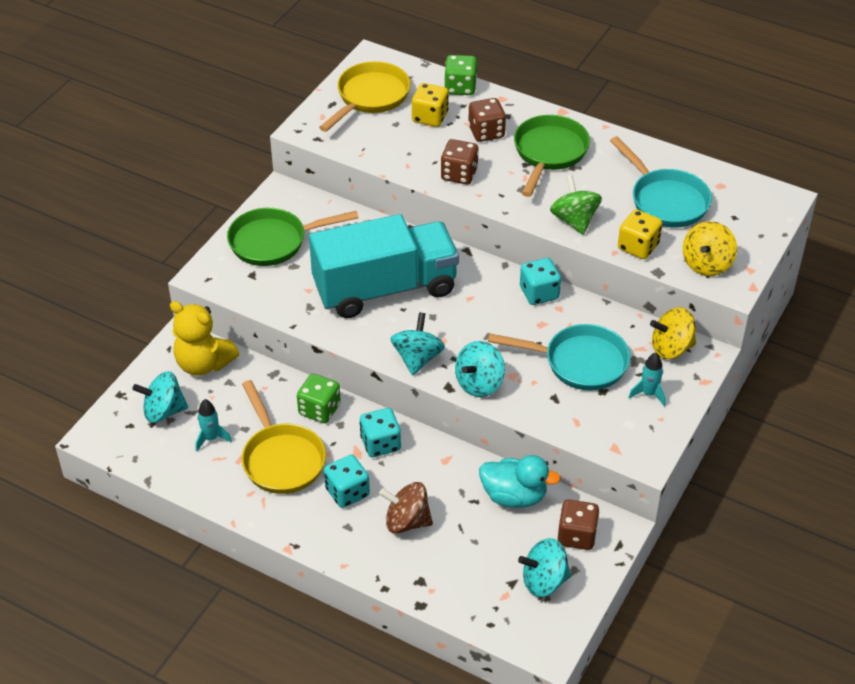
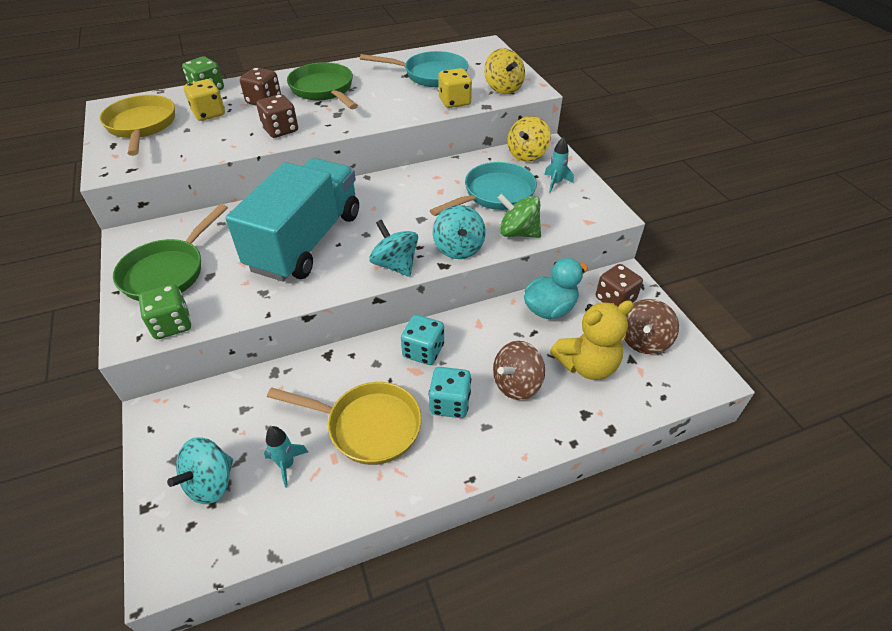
camera: 50 degrees left, 0 degrees up
yellow teddy bear [170,301,239,376] -> yellow teddy bear moved to [550,300,634,380]
green dice [297,374,341,423] -> green dice moved to [139,284,191,339]
turquoise spinning top [518,538,571,597] -> brown spinning top [624,299,679,354]
turquoise dice [520,258,561,305] -> none
green spinning top [550,175,602,235] -> green spinning top moved to [497,194,541,238]

